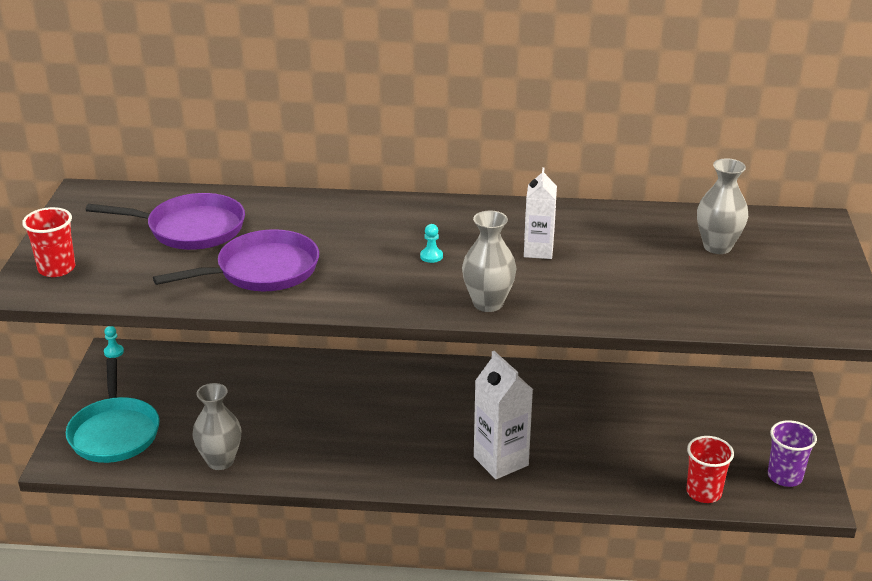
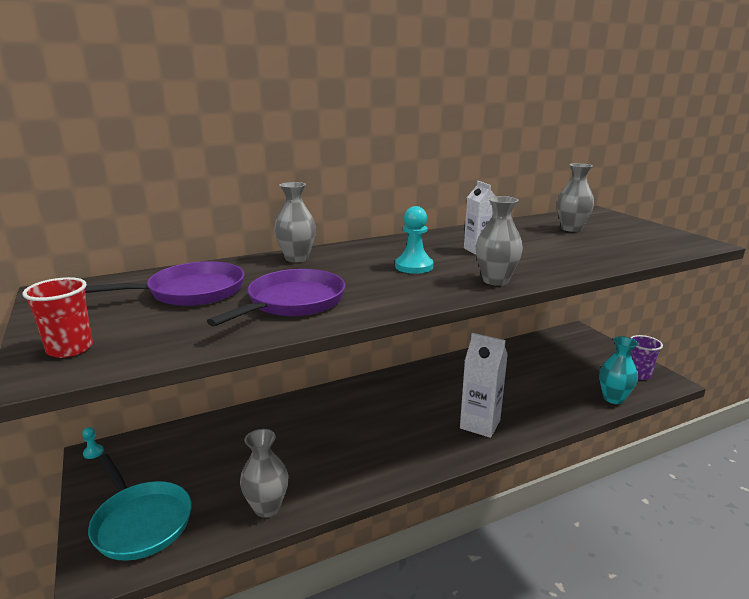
camera: 30 degrees left, 10 degrees down
turquoise pawn [420,224,443,263] -> turquoise pawn [395,206,433,274], size x1.99
red cup [686,436,734,503] -> turquoise vase [599,336,638,404]
none -> grey vase [274,182,316,262]

